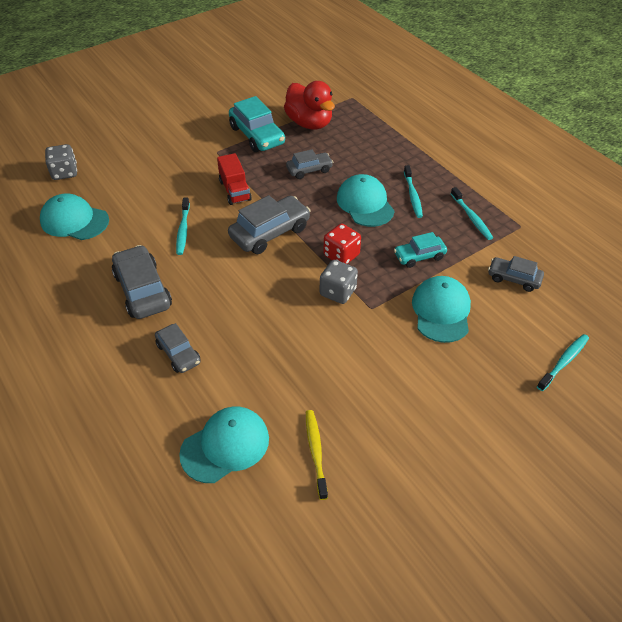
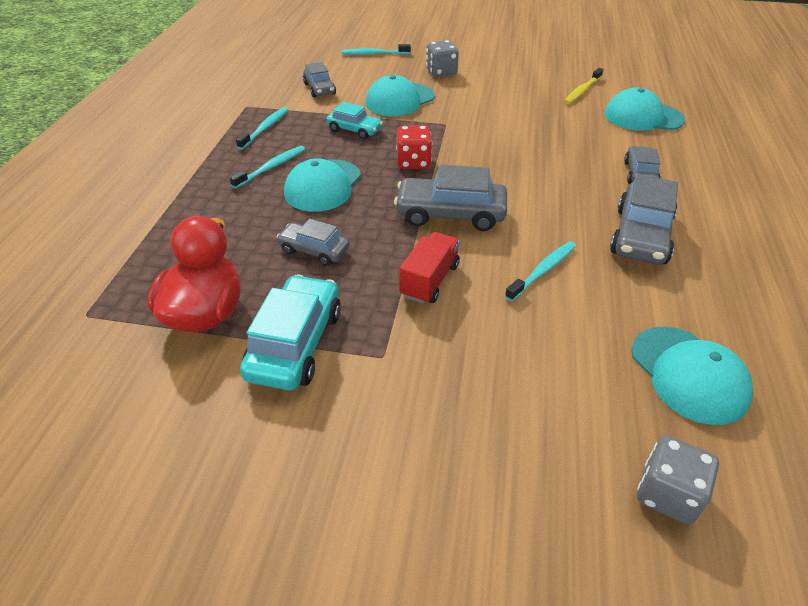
camera: 135 degrees left, 5 degrees down
grey dice [320,260,358,304] -> grey dice moved to [426,40,459,77]

